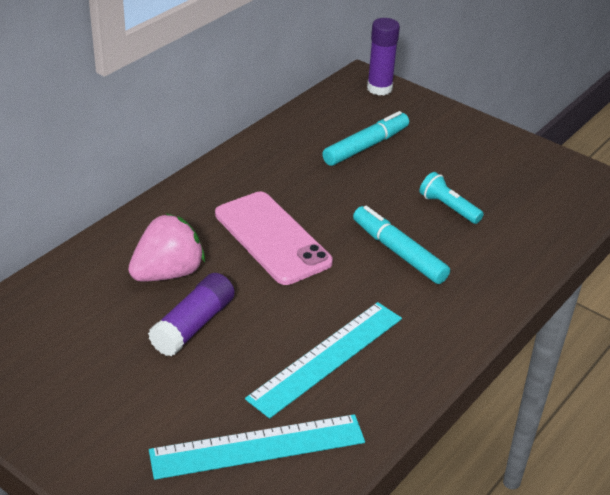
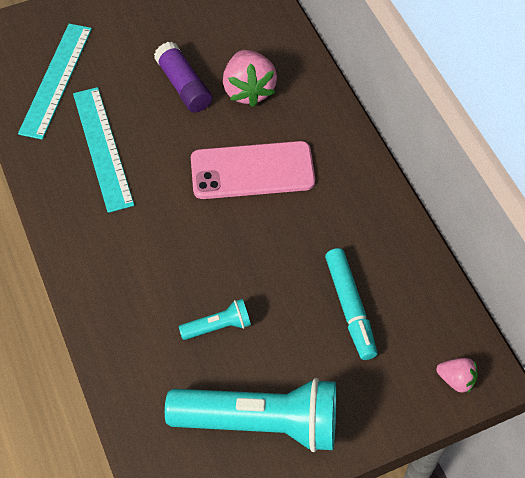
camera: 120 degrees right, 20 degrees up
turquoise marker [353,206,450,284] -> none
purple glue stick [367,18,400,95] -> pink strawberry [436,358,478,394]
none -> turquoise flashlight [165,378,336,452]

